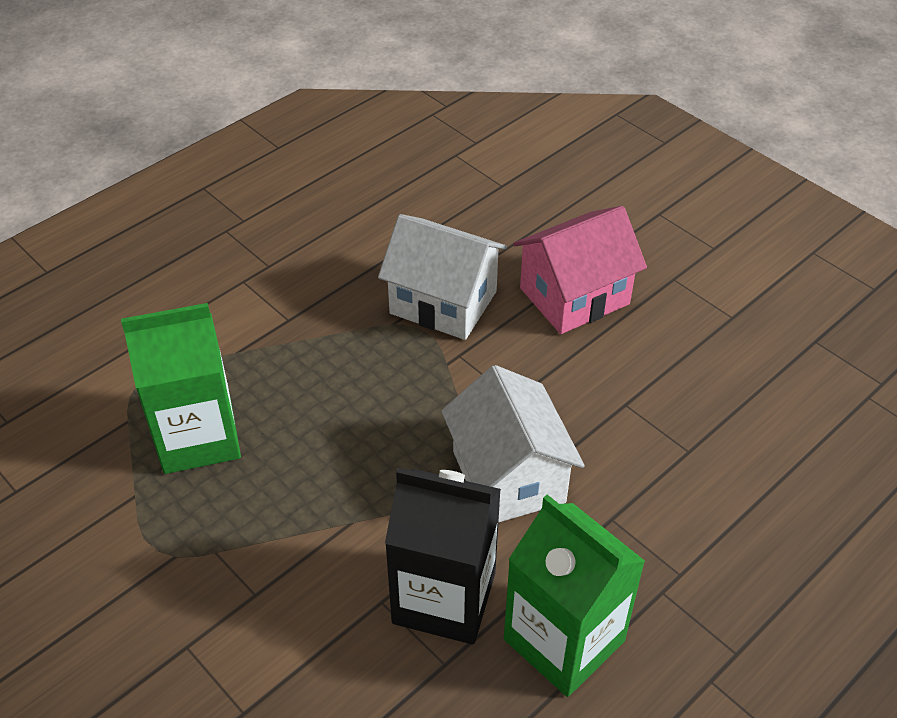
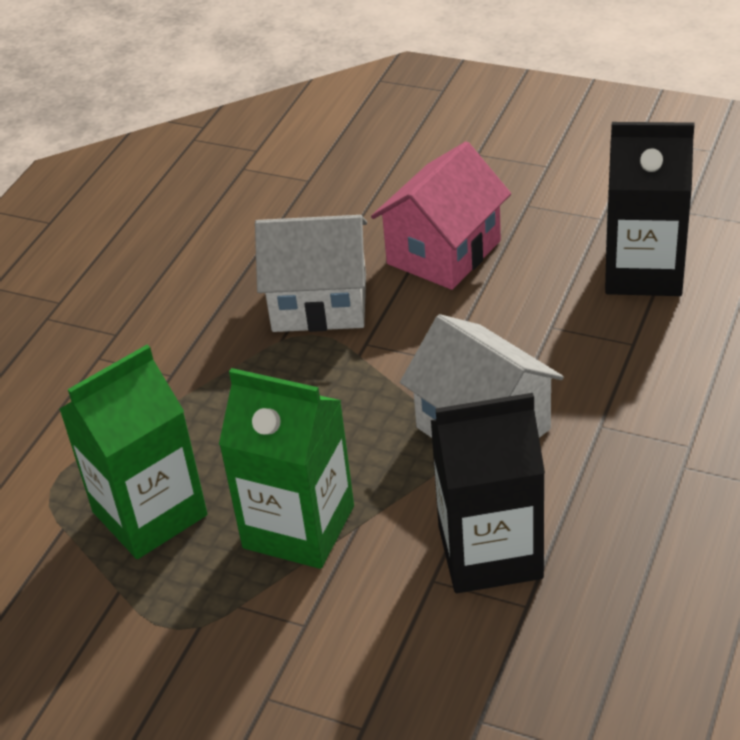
camera: 20 degrees left, 5 degrees down
green carton [504,494,645,697] -> green carton moved to [219,368,354,569]
none -> black carton [605,122,694,296]

